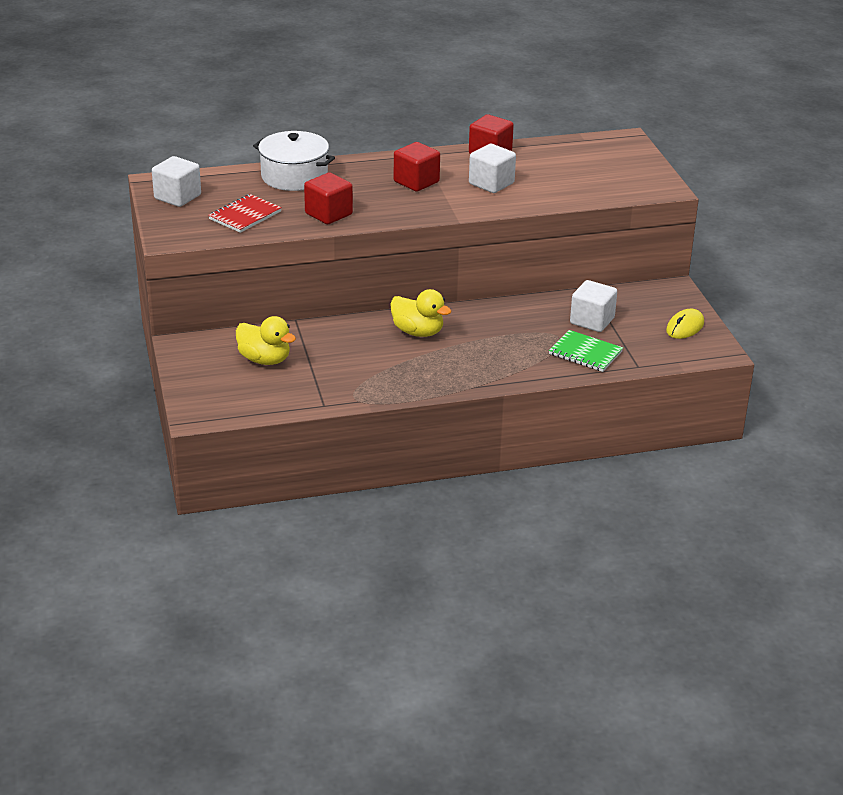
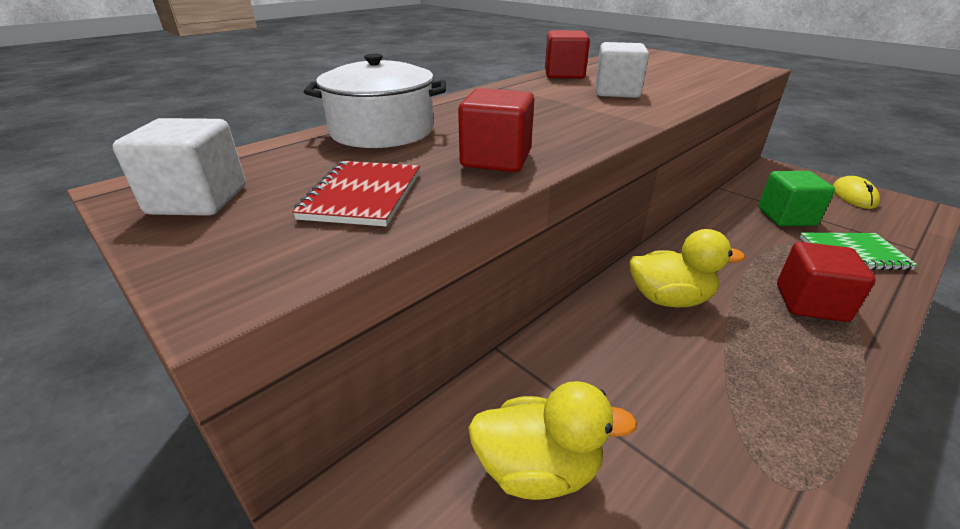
camera: 30 degrees left, 0 degrees up
red cube [394,142,440,192] -> red cube moved to [777,242,876,322]
white cube [570,280,617,332] -> green cube [758,171,835,226]

